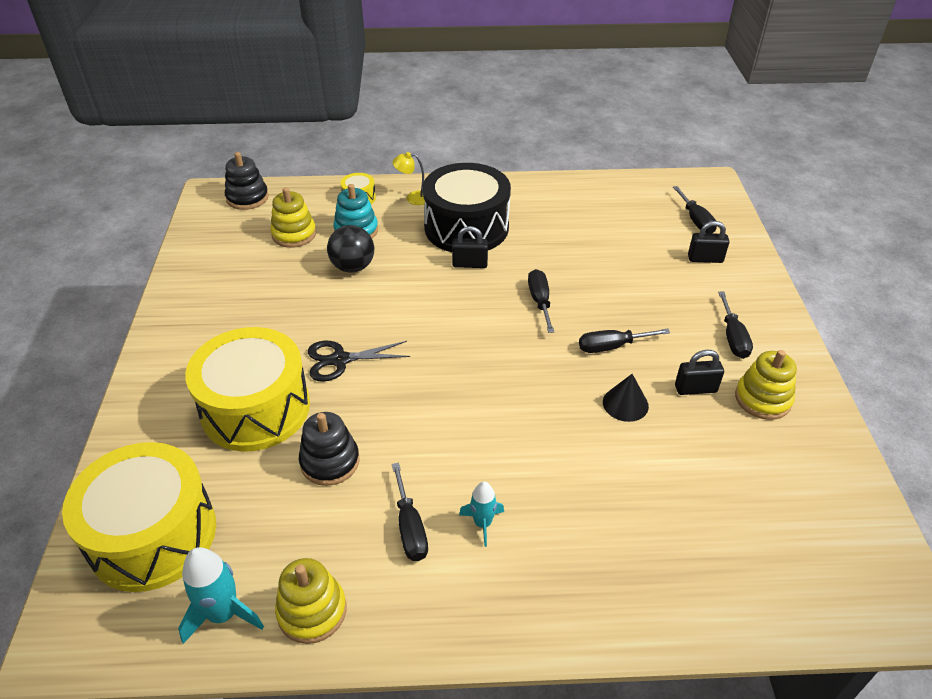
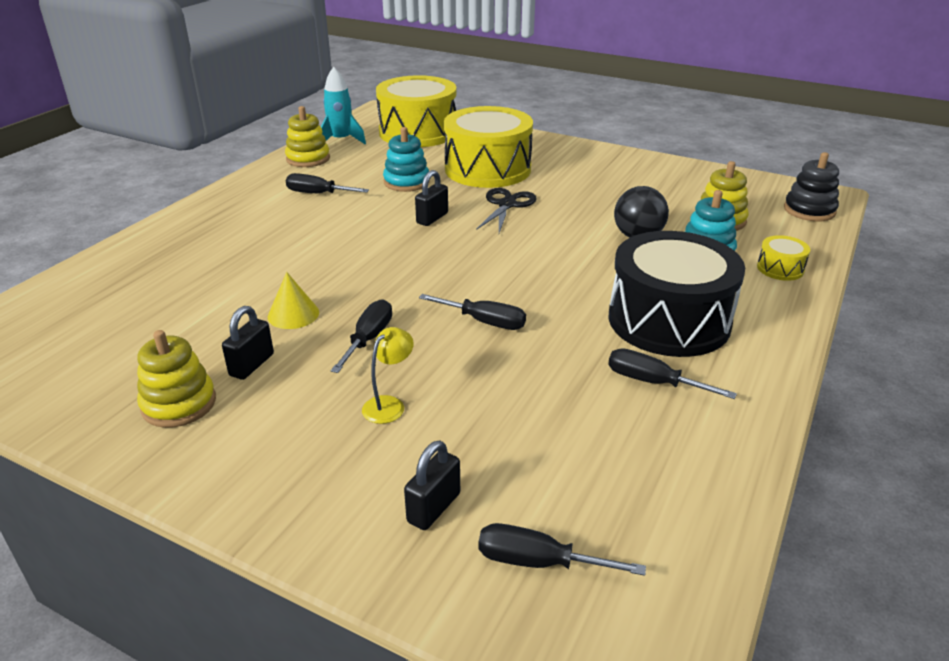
camera: 120 degrees right, 10 degrees down
black stacking toy [299,412,359,486] -> turquoise stacking toy [383,127,430,192]
yellow lamp [392,152,425,205] -> yellow lamp moved to [362,327,414,424]
black padlock [452,226,488,268] -> black padlock moved to [415,170,448,226]
turquoise rocket [459,482,504,547] -> none
black cone [603,374,649,422] -> yellow cone [268,272,319,329]
black screwdriver [718,292,753,359] -> black screwdriver moved to [608,348,737,399]

